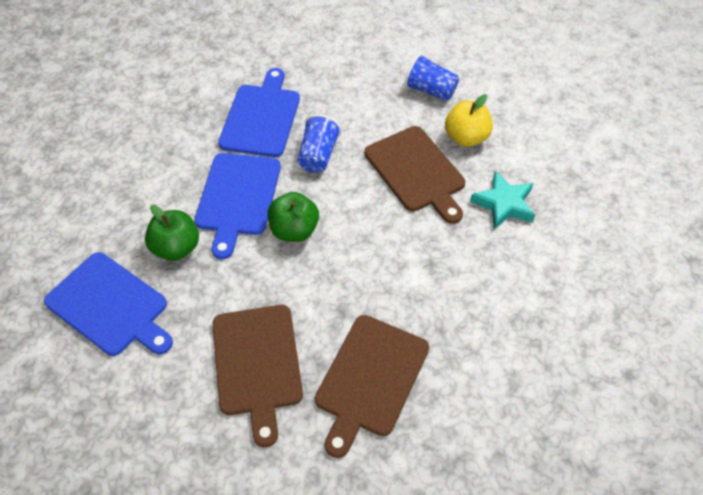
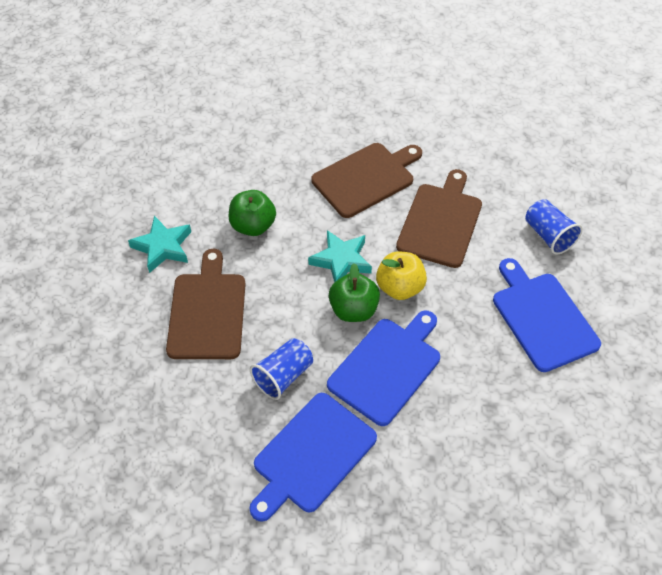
camera: 150 degrees left, 0 degrees up
green apple [145,205,199,261] -> green apple moved to [229,190,276,236]
blue cup [405,54,459,101] -> blue cup moved to [525,199,583,255]
yellow apple [445,94,493,147] -> yellow apple moved to [376,251,427,300]
none -> turquoise star [308,230,372,283]

